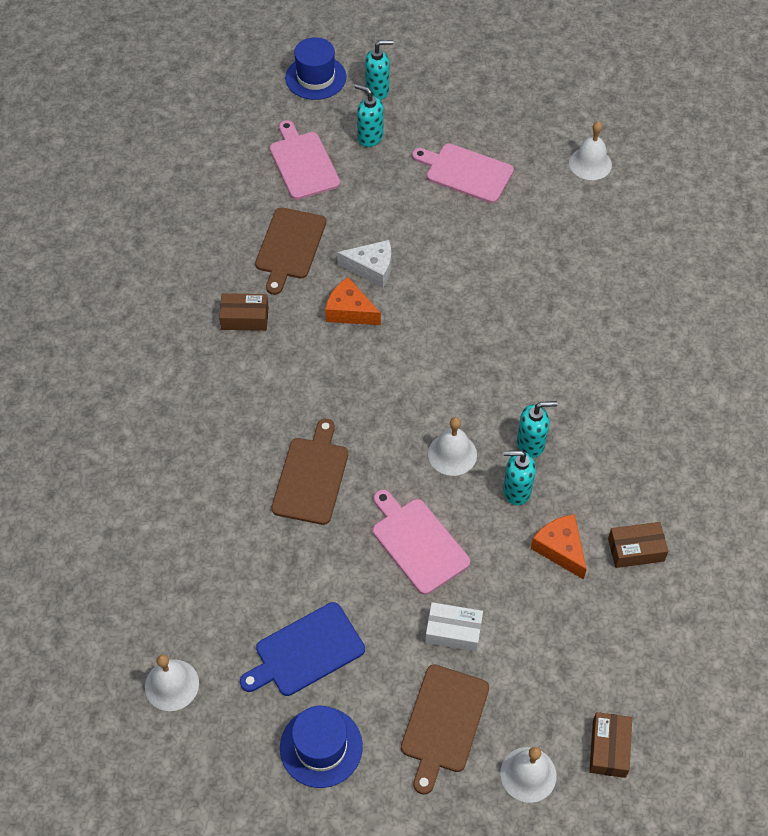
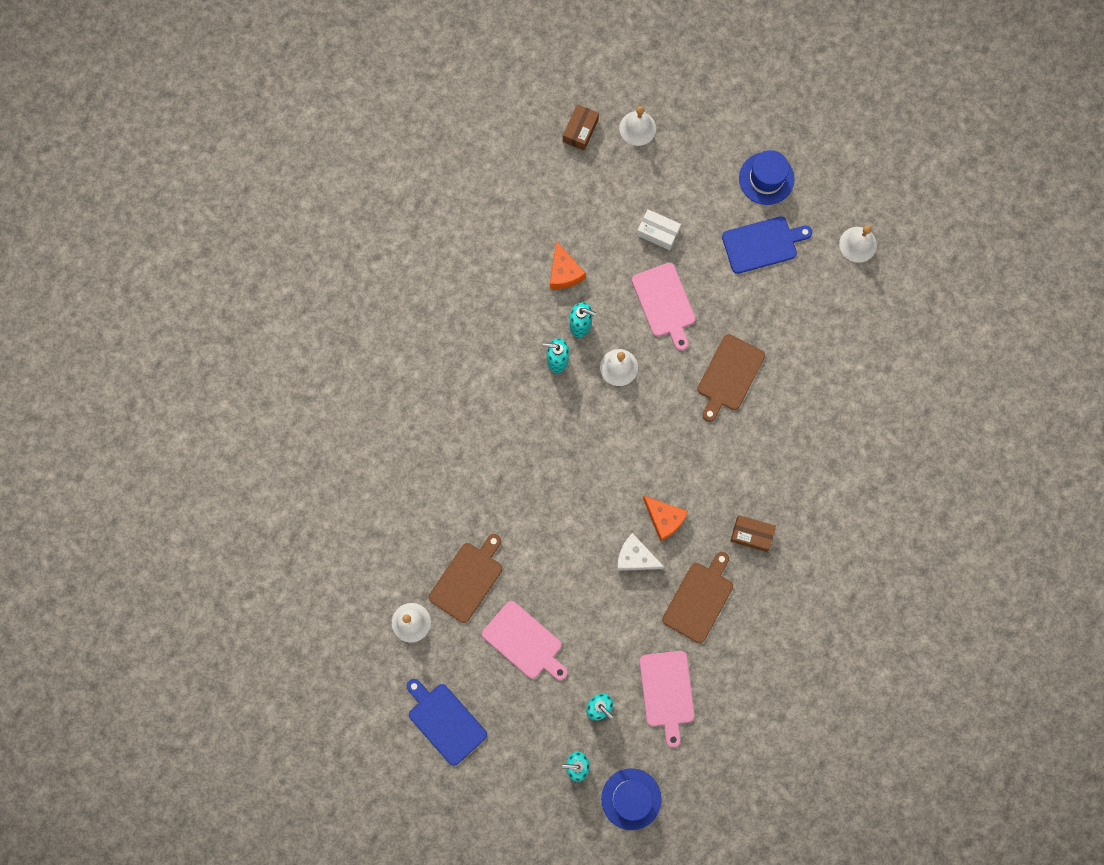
camera: 165 degrees left, 20 degrees up
brown cutting board [401,664,489,795] -> brown cutting board moved to [429,534,503,623]
brown box [608,522,669,568] -> none
none -> blue cutting board [407,679,487,766]

